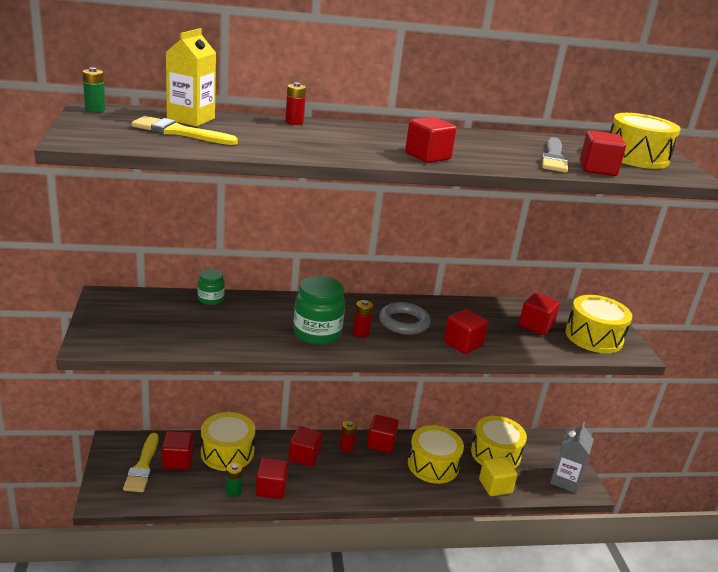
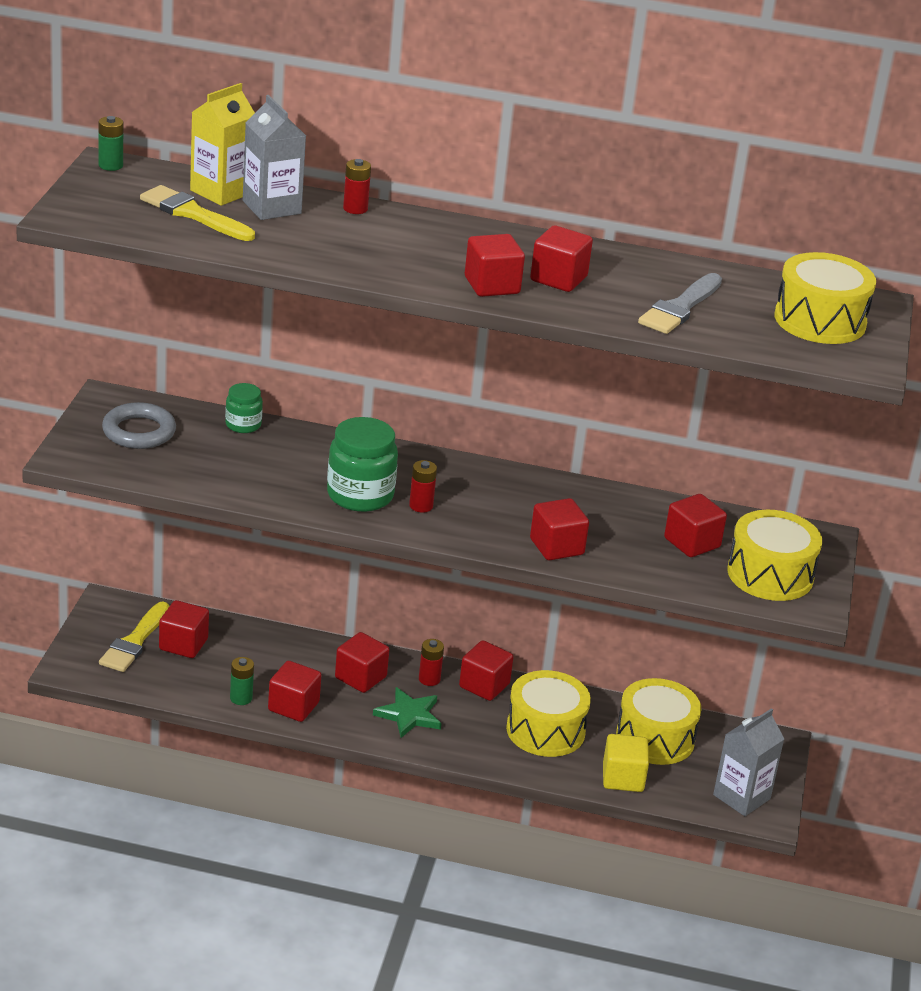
camera: 20 degrees right, 5 degrees up
yellow drum [201,412,255,471] -> none
grey ring [379,302,431,335] -> grey ring moved to [102,402,176,449]
red cube [580,131,626,176] -> red cube moved to [530,225,593,292]
none -> grey carton [243,95,306,220]
none -> green star [373,687,442,738]

